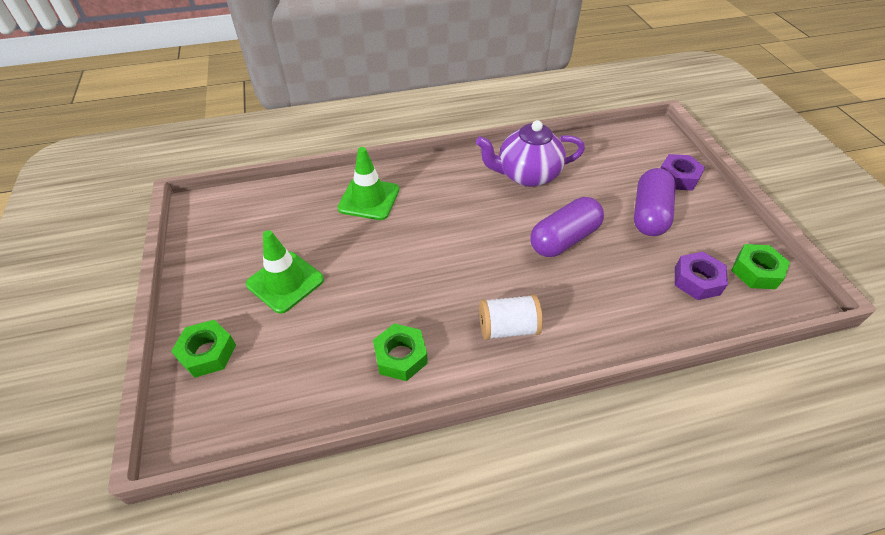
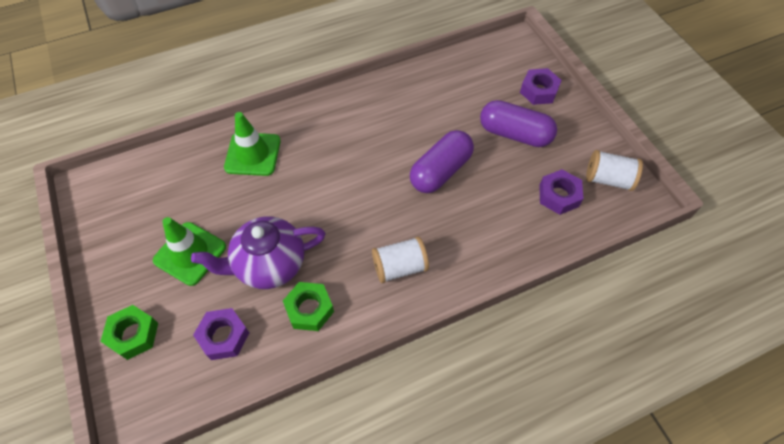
camera: 10 degrees left, 10 degrees up
purple teapot [476,120,585,187] -> purple teapot moved to [191,217,326,289]
purple capsule [634,168,676,236] -> purple capsule turned 75 degrees counterclockwise [480,100,557,147]
green nut [731,244,790,289] -> white spool [586,150,643,191]
none -> purple nut [193,308,249,360]

